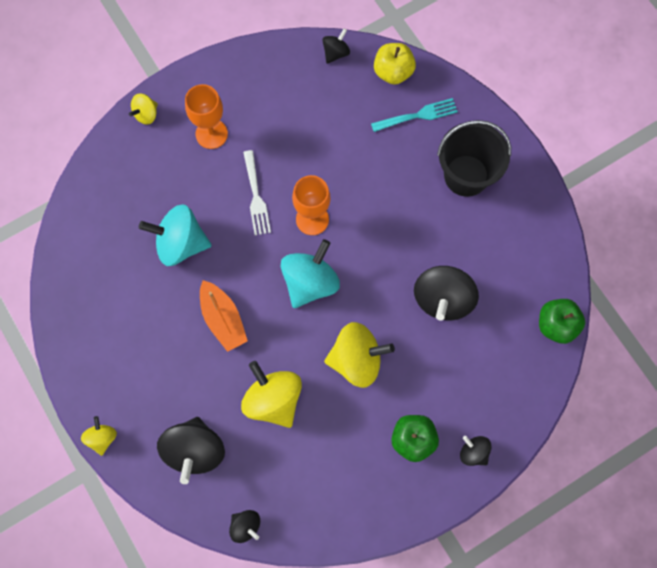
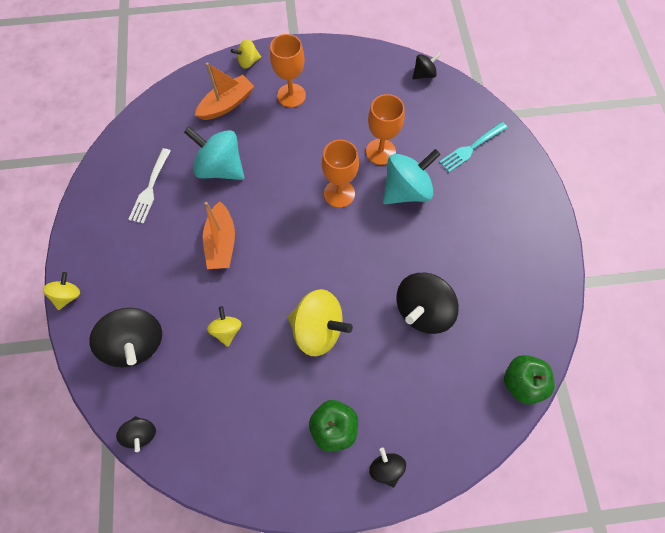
camera: 25 degrees right, 5 degrees down
black spinning top [157,417,225,484] -> black spinning top turned 60 degrees counterclockwise [89,308,162,367]
yellow spinning top [241,361,302,428] -> yellow spinning top [207,306,242,347], size x0.53
white fork [243,150,271,235] -> white fork moved to [128,148,171,224]
turquoise spinning top [280,239,340,308] -> turquoise spinning top moved to [383,149,441,204]
turquoise fork [371,98,458,132] -> turquoise fork turned 135 degrees clockwise [439,122,508,172]
yellow apple [374,43,416,85] -> none
black bucket [437,120,511,197] -> none
none -> orange boat [195,62,254,120]
none -> orange goblet [366,94,404,165]

